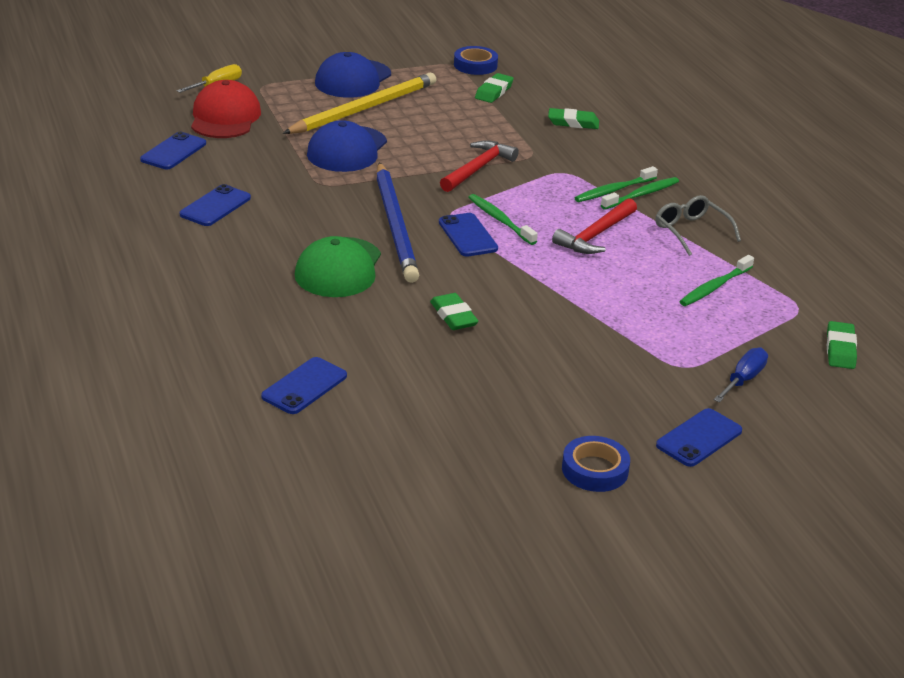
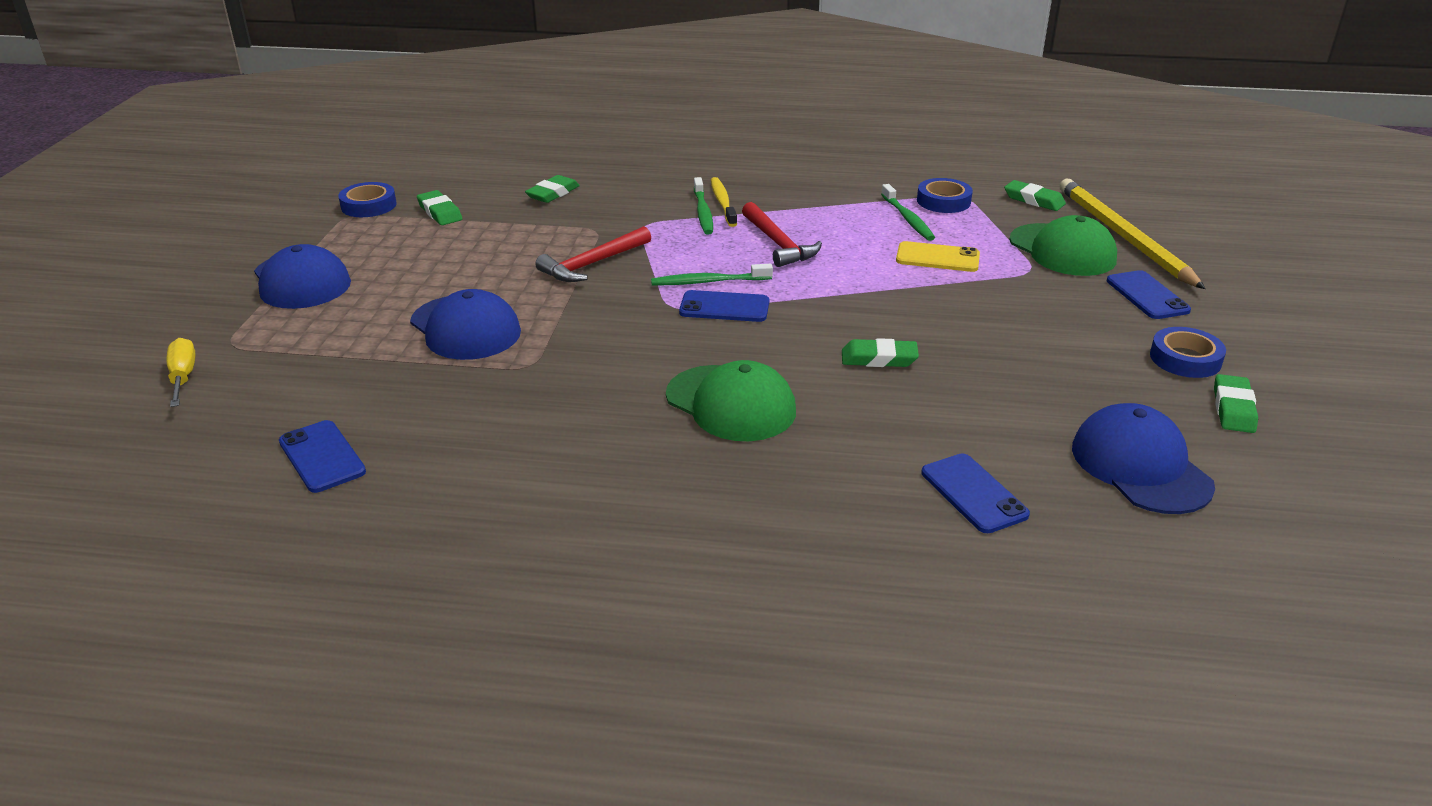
camera: 60 degrees left, 0 degrees up
blue phone [180,184,251,226] -> none
red cap [191,80,261,138] -> none
yellow pencil [283,73,436,134] -> yellow pencil moved to [1059,179,1206,289]
blue pencil [376,162,419,283] -> none
red hammer [440,140,519,192] -> red hammer turned 105 degrees counterclockwise [535,226,651,282]
green toothbrush [601,177,679,210] -> yellow toothbrush [711,177,737,227]
grey glasses [655,195,741,256] -> none
blue screwdriver [714,348,768,402] -> green cap [1009,215,1117,276]
none -> yellow phone [896,241,980,272]
none -> blue tape [917,178,973,213]
none -> blue cap [1072,403,1215,514]
none -> green eraser [1214,374,1258,433]

